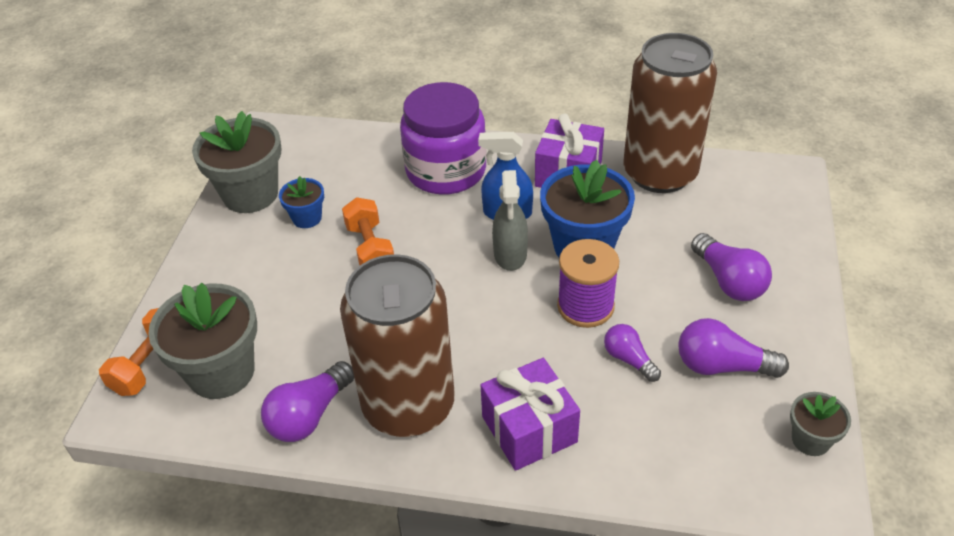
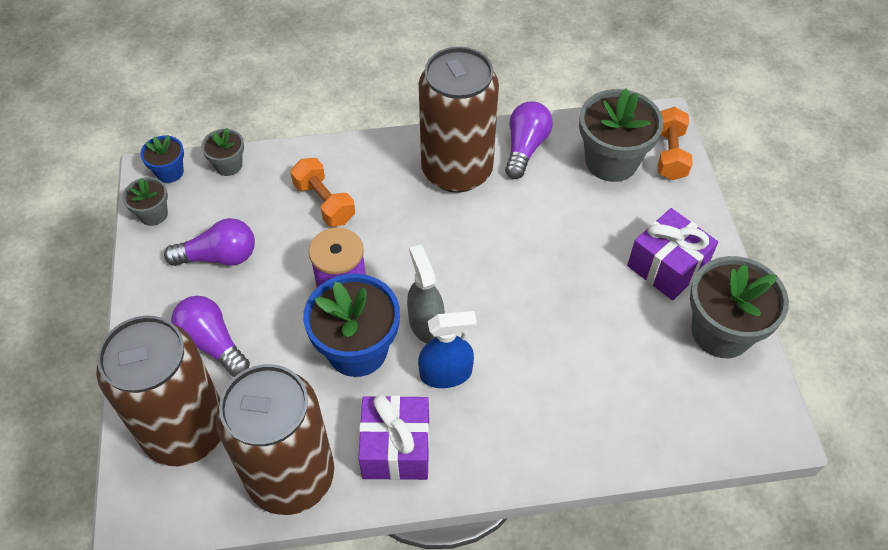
camera: 160 degrees right, 10 degrees up
blue flower pot [279,176,324,228] -> blue flower pot moved to [140,135,184,183]
orange dumbbell [342,197,394,265] -> orange dumbbell moved to [290,158,355,227]
purple jar [400,82,486,195] -> none
purple gift [481,358,580,471] -> purple gift moved to [627,208,718,300]
purple light bulb [604,324,661,382] -> none
none -> brown can [96,316,221,466]
none -> grey flower pot [201,128,244,176]

